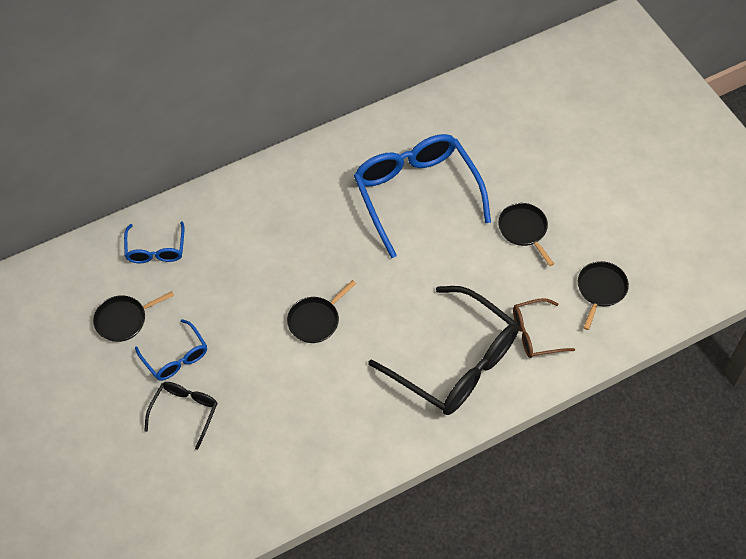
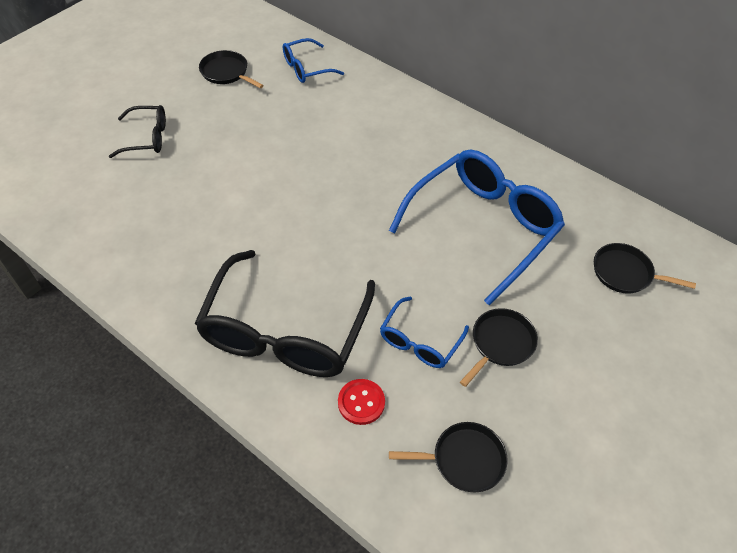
camera: 65 degrees right, 5 degrees down
blue glasses [135,319,207,381] -> blue glasses moved to [380,297,469,368]
black pan [287,280,356,343] -> black pan moved to [594,243,696,294]
brown glasses [513,298,575,358] -> red button [338,379,385,425]

